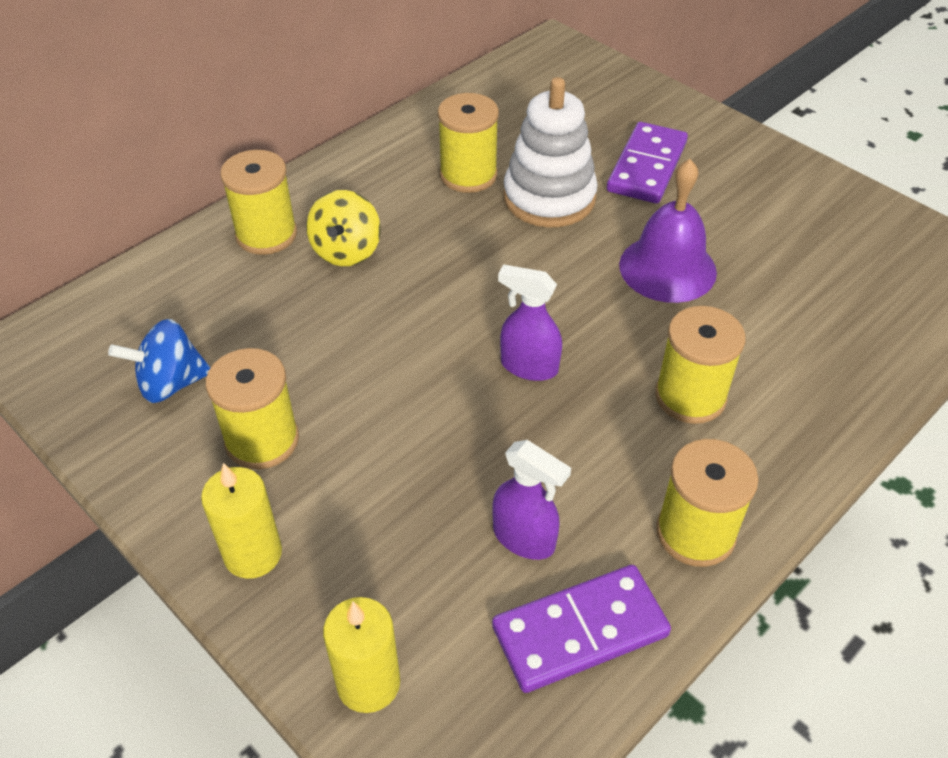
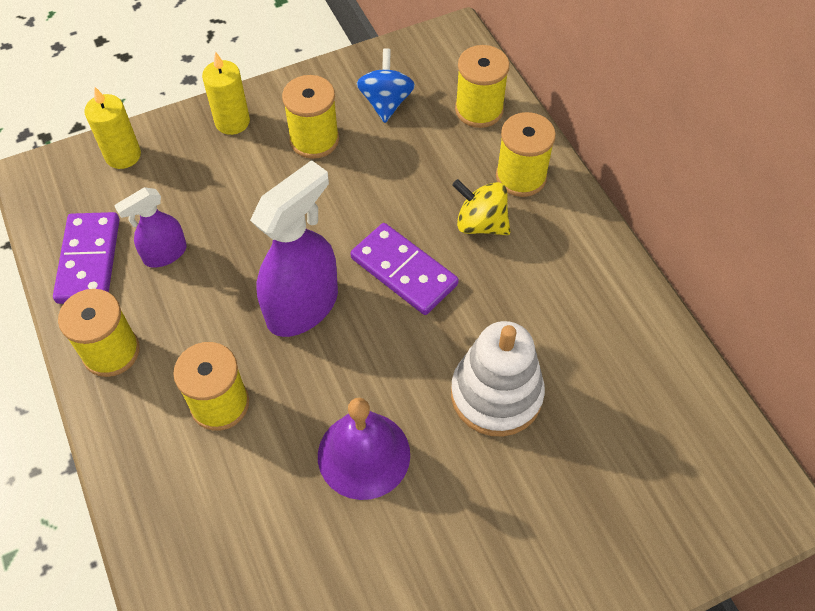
camera: 110 degrees right, 10 degrees up
yellow spool [438,93,499,193] -> yellow spool moved to [455,45,510,128]
purple spray bottle [498,264,562,381] -> purple spray bottle [250,160,338,337], size x1.79
purple domino [607,122,688,203] -> purple domino moved to [350,223,459,315]

